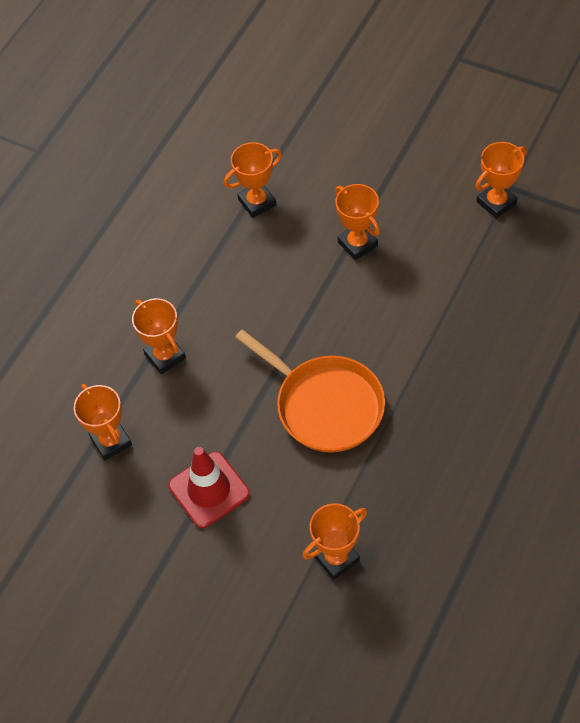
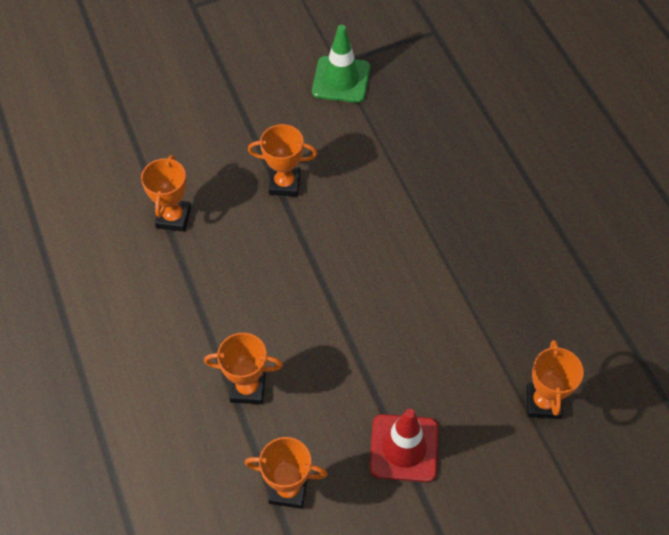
camera: 55 degrees left, 0 degrees up
orange pan [235,329,385,453] -> none
orange trophy [475,142,527,219] -> green traffic cone [312,25,370,103]

